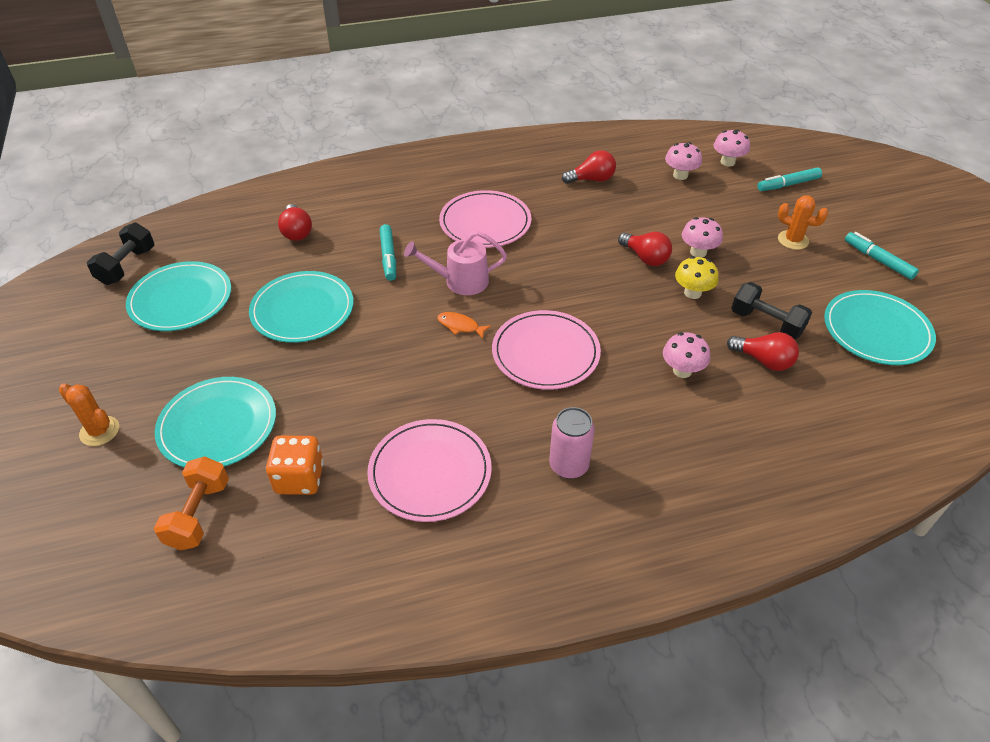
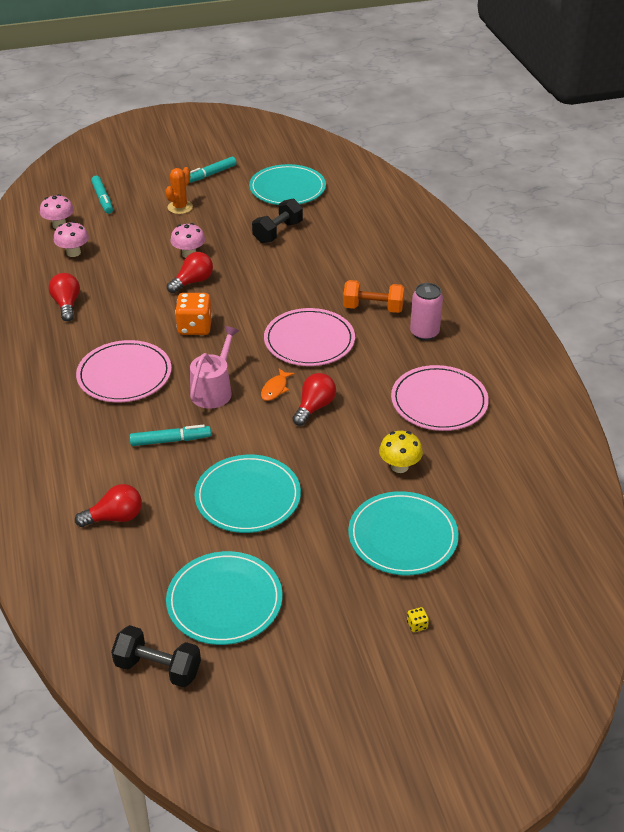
camera: 90 degrees left, 5 degrees down
orange cactus [59,383,119,446] -> yellow dice [407,607,429,632]
orange dumbbell [154,457,229,550] -> orange dumbbell moved to [343,280,405,313]
orange dice [266,436,324,495] -> orange dice moved to [175,293,212,335]
pink watering can [404,231,507,295] -> pink watering can turned 150 degrees counterclockwise [190,326,239,409]
pink mushroom [663,332,710,378] -> none
yellow mushroom [675,256,719,299] -> yellow mushroom moved to [379,431,423,473]
red light bulb [727,332,799,371] -> red light bulb moved to [292,373,336,426]

